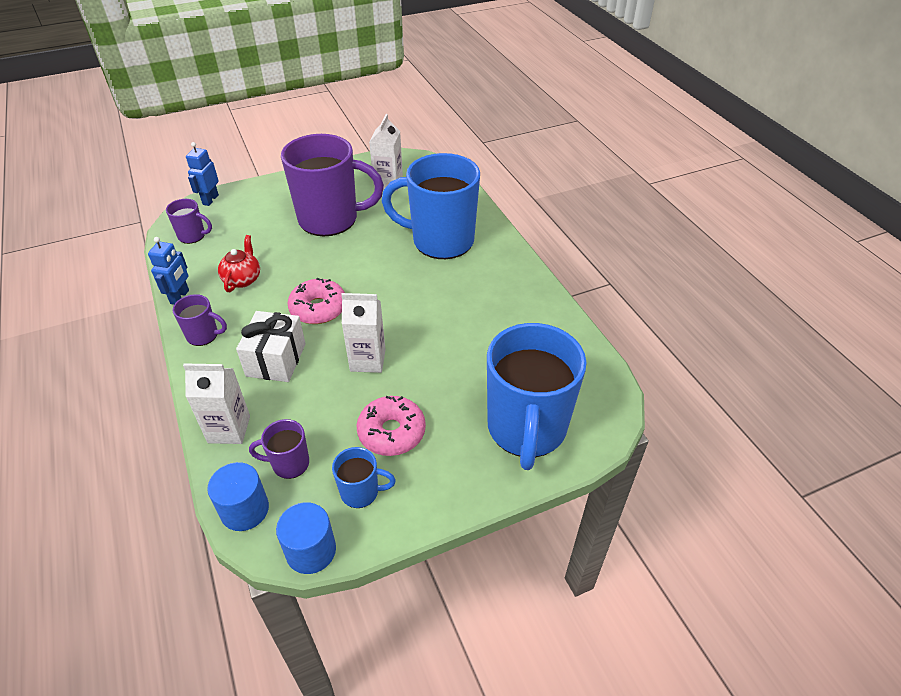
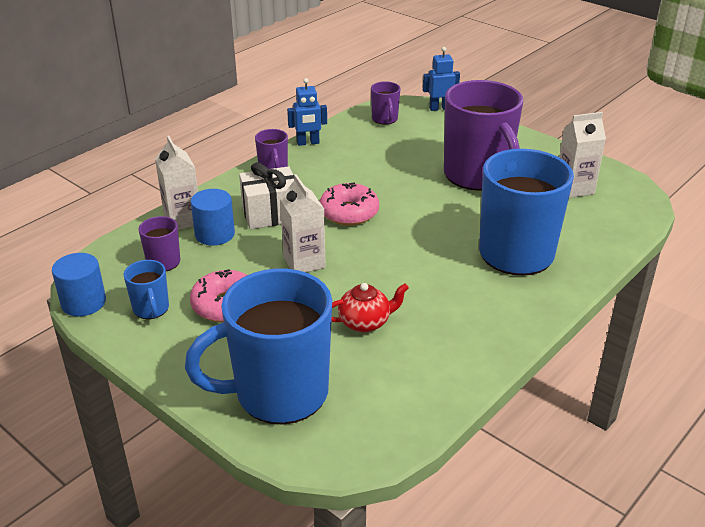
camera: 65 degrees right, 10 degrees down
blue cylinder [207,462,269,531] -> blue cylinder moved to [191,189,235,246]
red teapot [218,235,260,292] -> red teapot moved to [331,283,409,332]

